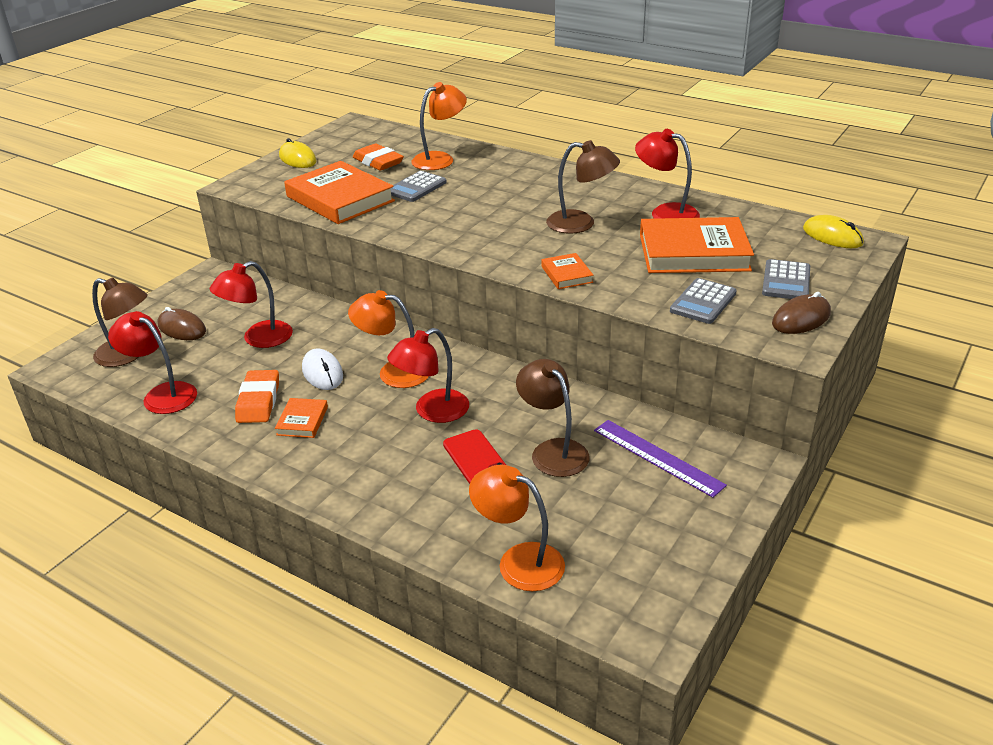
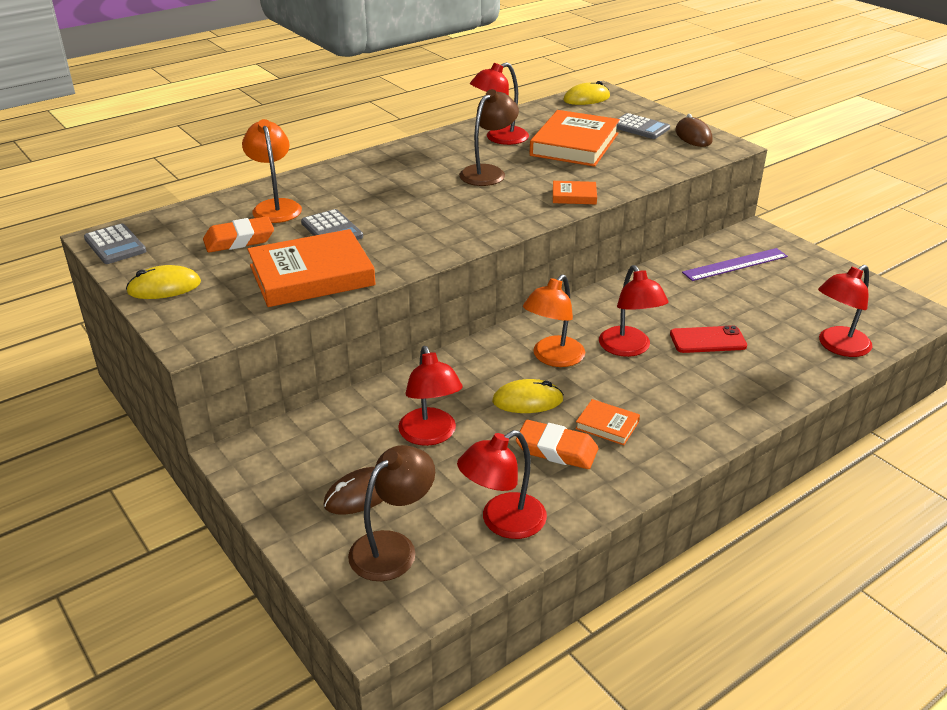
camera: 70 degrees left, 0 degrees up
white mouse [302,348,343,390] -> yellow mouse [492,379,564,413]
orange lamp [469,465,565,591] -> red lamp [818,265,872,357]
brown lamp [516,359,590,477] -> none
grey calculator [670,278,737,324] -> grey calculator moved to [84,223,146,264]

